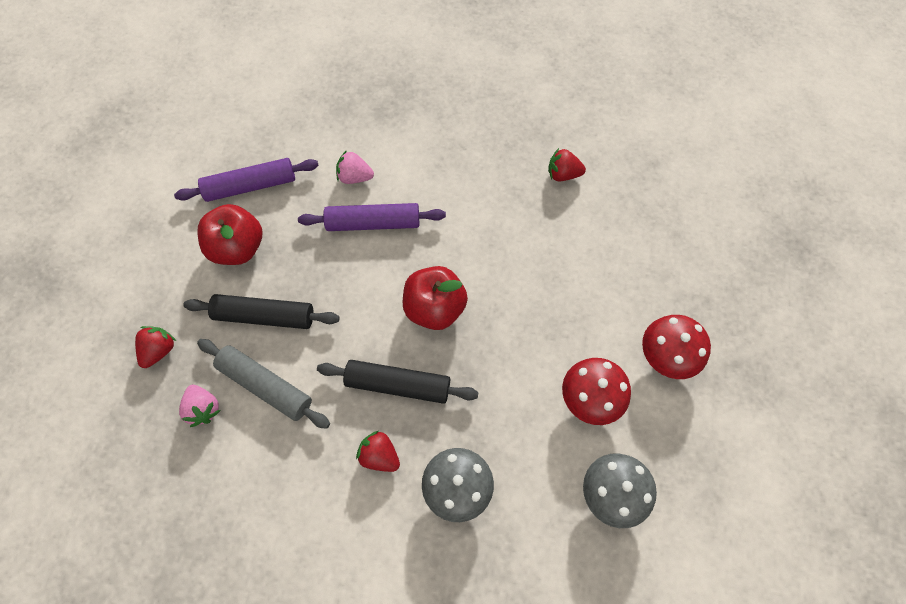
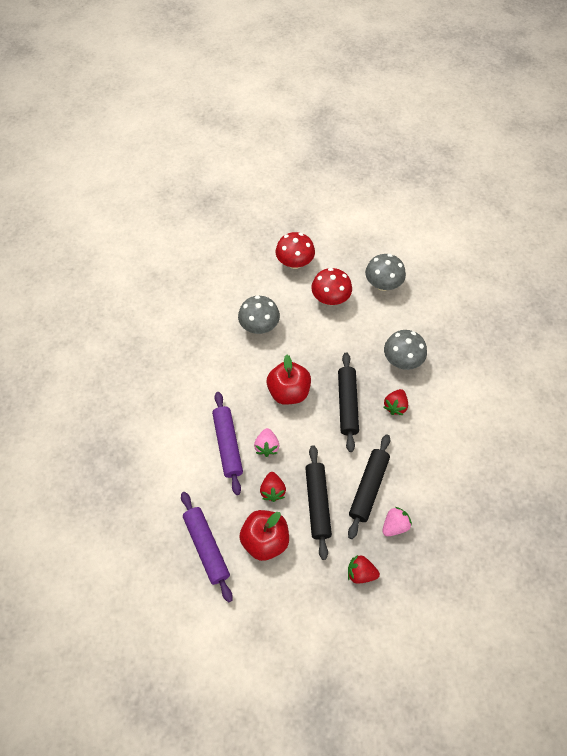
camera: 100 degrees left, 5 degrees down
grey rolling pin [197,339,330,429] -> black rolling pin [348,434,390,539]
pink strawberry [336,150,374,184] -> pink strawberry moved to [254,428,279,457]
red strawberry [548,148,586,181] -> red strawberry moved to [260,472,286,502]
none -> grey mushroom [238,295,280,334]

